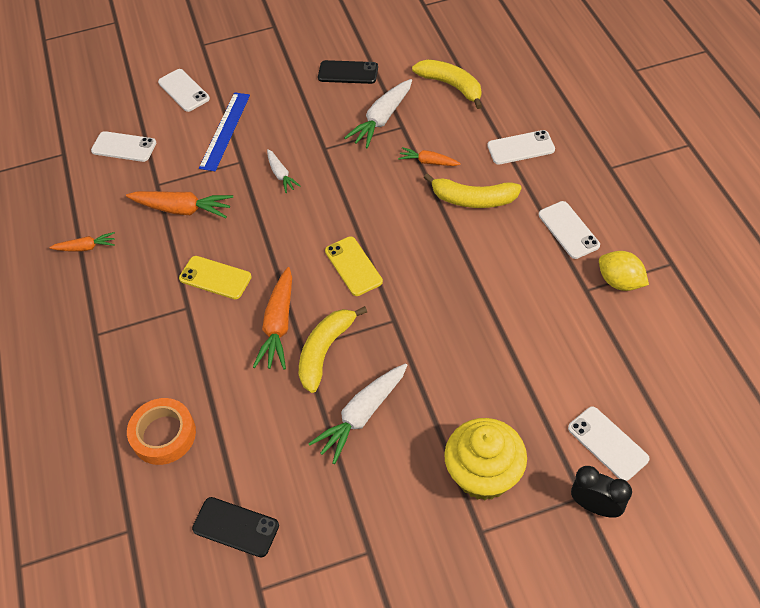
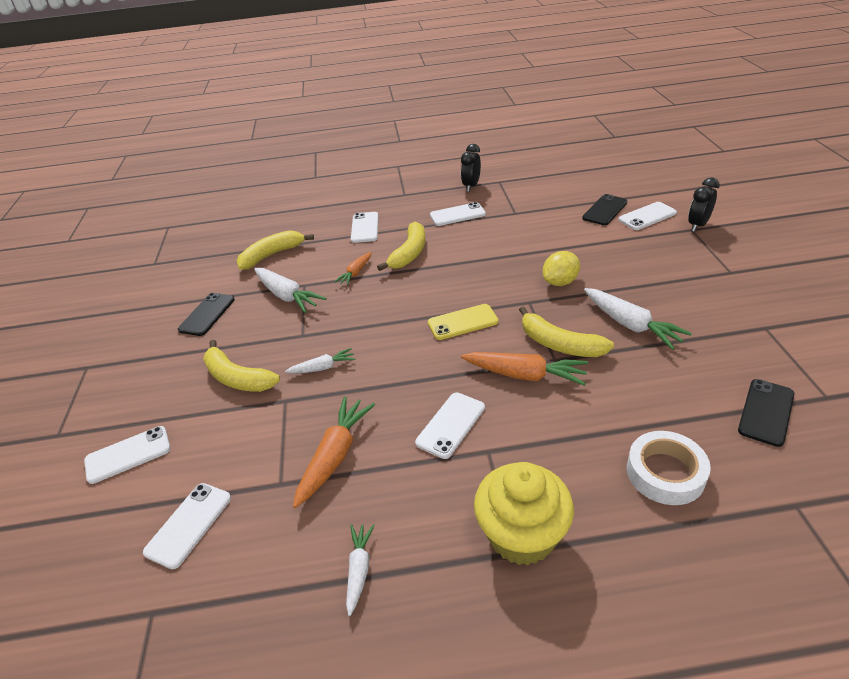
camera: 80 degrees left, 15 degrees down
orange carrot [49,232,115,251] -> white carrot [346,524,375,616]
orange tape [127,398,196,465] -> white tape [627,431,711,505]
yellow phone [179,256,252,299] -> white phone [415,393,485,459]
blue ruler [199,92,250,171] -> none
yellow cupcake [444,418,527,500] -> yellow cupcake moved to [474,462,574,565]
yellow lemon [599,251,649,291] -> yellow lemon moved to [543,251,580,286]
none -> yellow banana [203,340,280,392]
none -> black clock [461,144,481,192]
none -> black phone [582,194,627,225]

